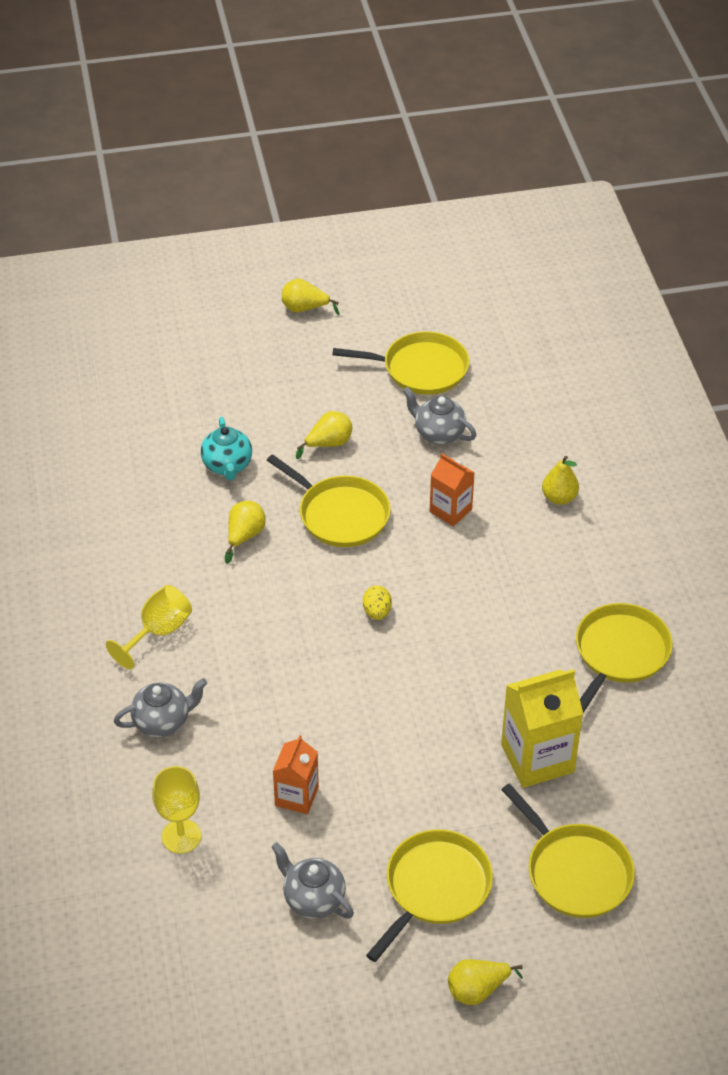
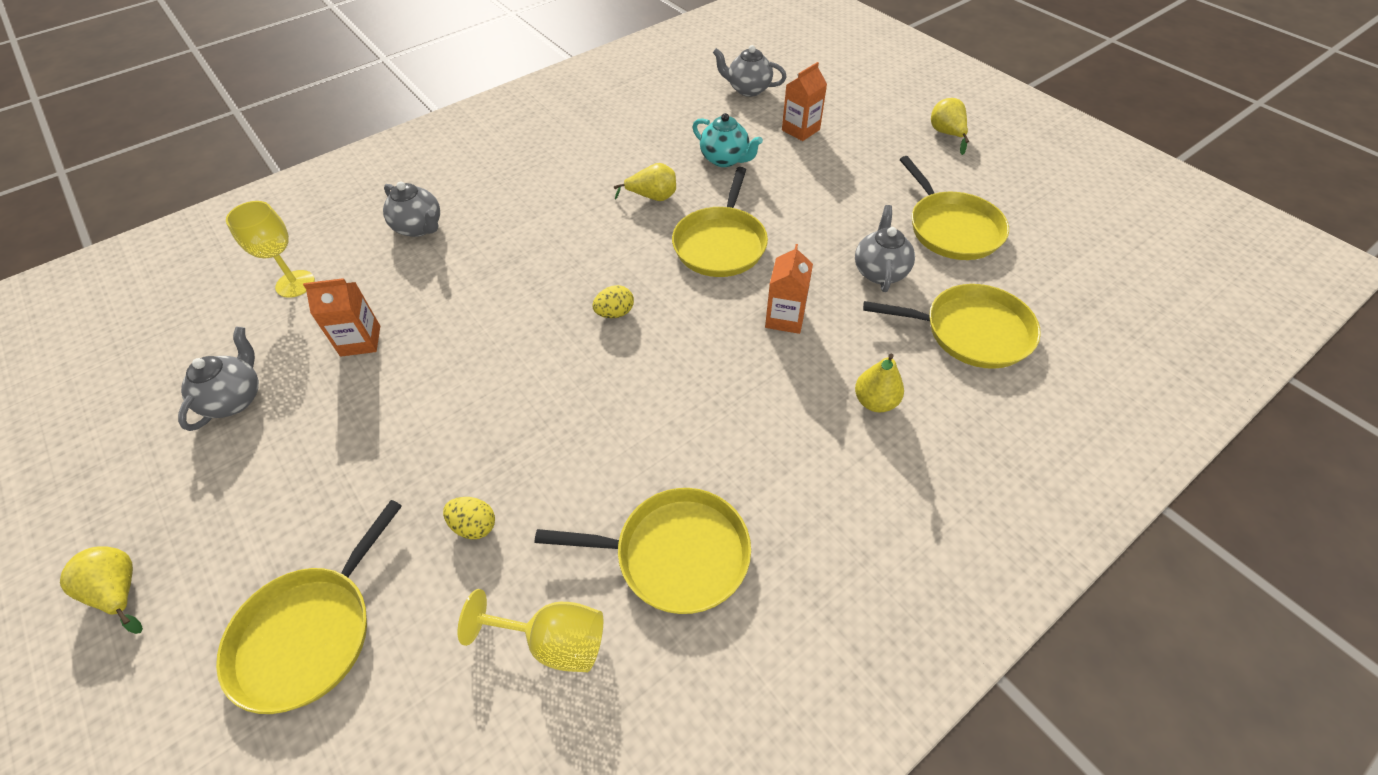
camera: 65 degrees right, 5 degrees up
yellow goblet [106,585,192,669] -> yellow goblet moved to [458,589,603,672]
turquoise teapot [201,417,252,481] -> turquoise teapot turned 105 degrees counterclockwise [692,113,763,167]
yellow pear [296,411,352,459] -> none
yellow pan [366,829,493,962] -> yellow pan moved to [863,284,1041,369]
yellow carton [501,669,583,788] -> yellow egg [443,497,495,540]
none -> grey teapot [713,45,787,97]
none -> orange carton [782,62,827,141]

